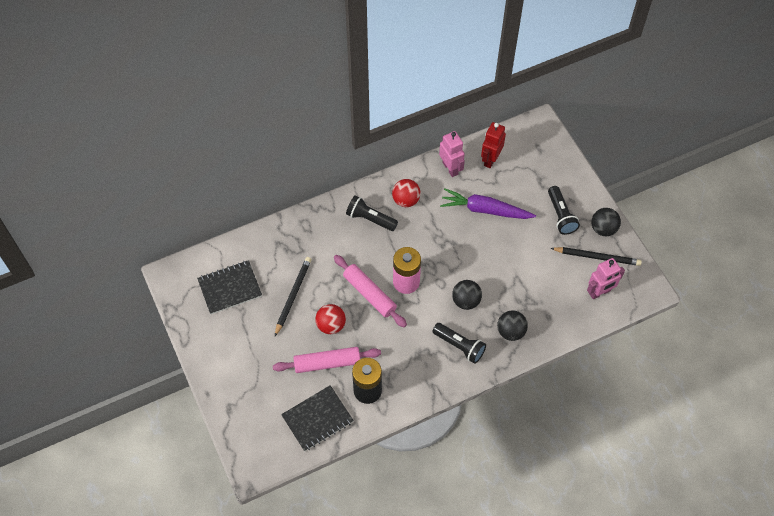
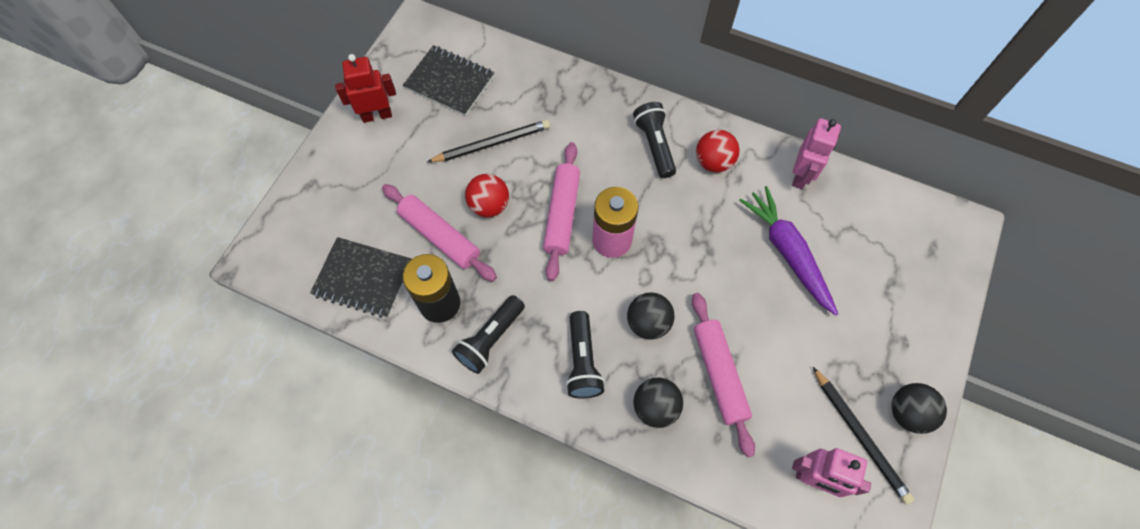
camera: 50 degrees right, 5 degrees up
red robot [481,122,506,168] -> red robot moved to [335,54,396,123]
black flashlight [548,186,580,235] -> black flashlight moved to [452,295,525,374]
none -> pink rolling pin [692,293,755,457]

